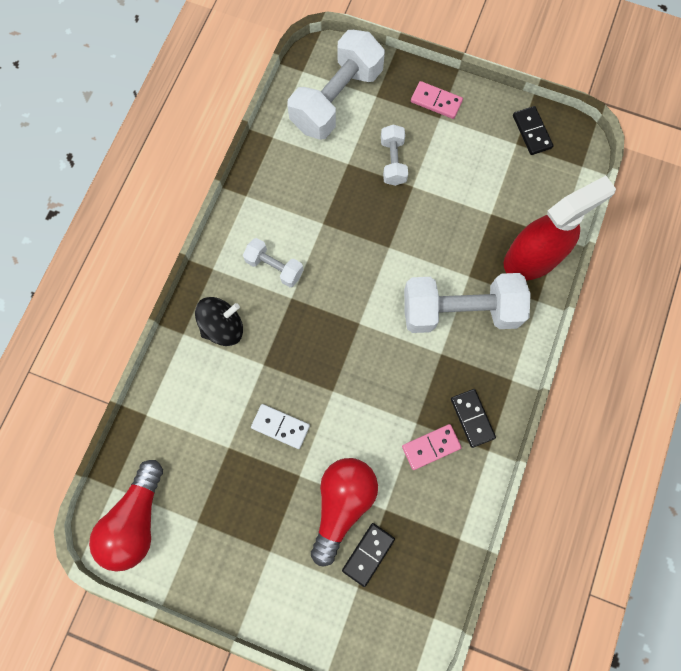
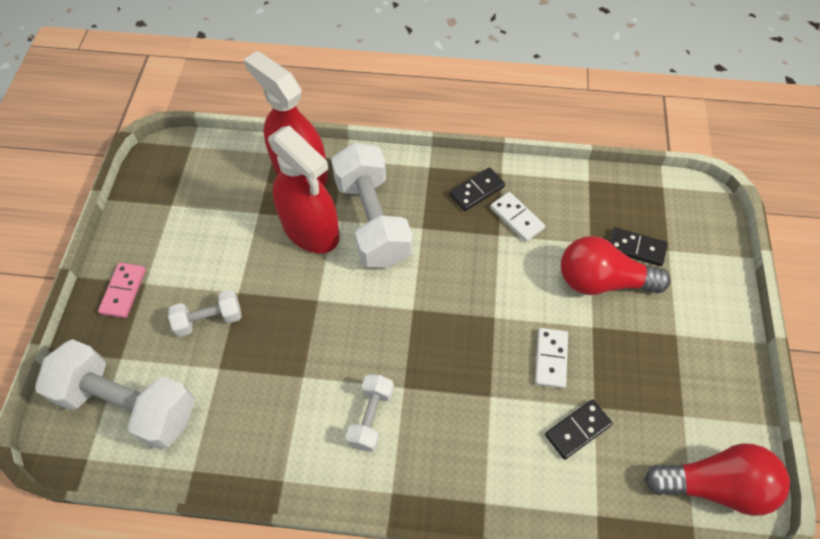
camera: 105 degrees left, 15 degrees down
black spinning top [195,297,243,346] -> none
pink domino [402,424,462,470] -> white domino [490,192,545,242]
black domino [513,106,553,155] -> black domino moved to [545,399,613,460]
none -> red spray bottle [268,125,340,253]

